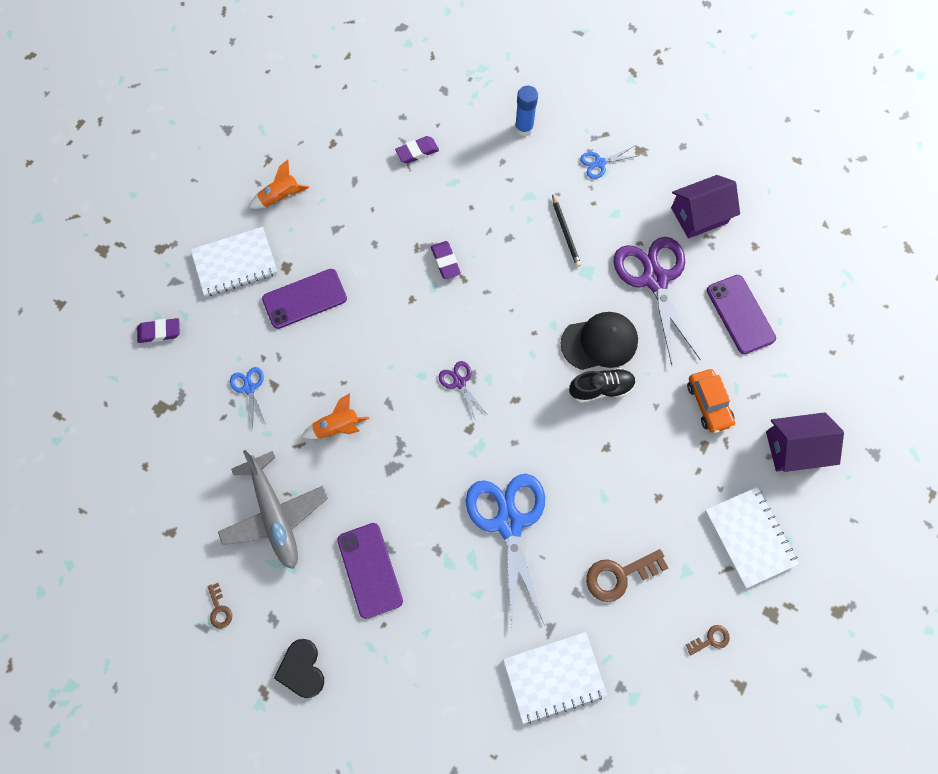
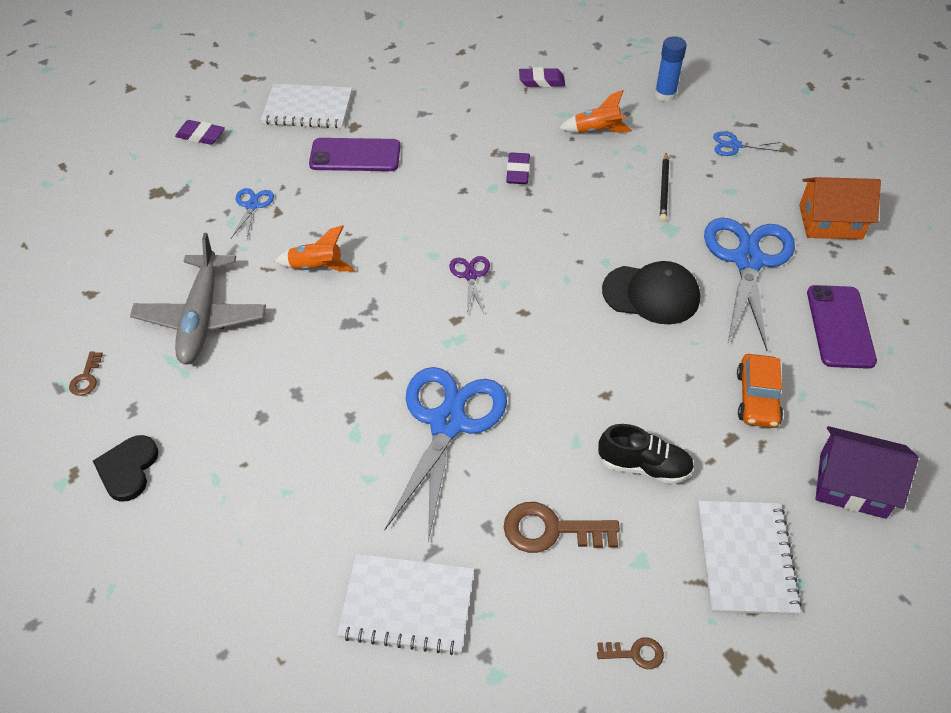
camera: 25 degrees right, 20 degrees down
orange rocket [249,160,309,209] -> orange rocket moved to [559,90,632,133]
purple phone [337,523,403,619] -> none
black shoe [569,368,636,403] -> black shoe moved to [598,424,694,484]
purple scissors [614,237,701,365] -> blue scissors [704,218,795,351]
purple house [671,175,740,238] -> orange house [799,177,881,240]

